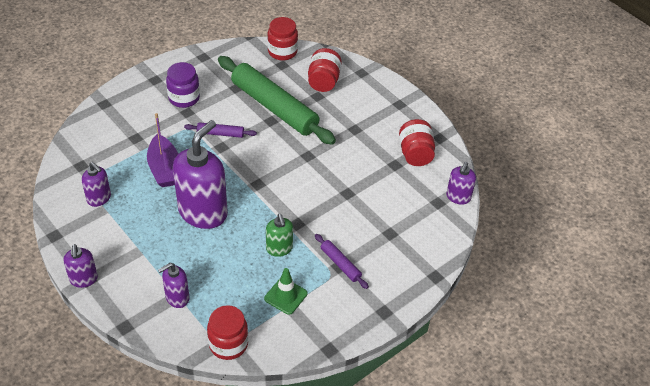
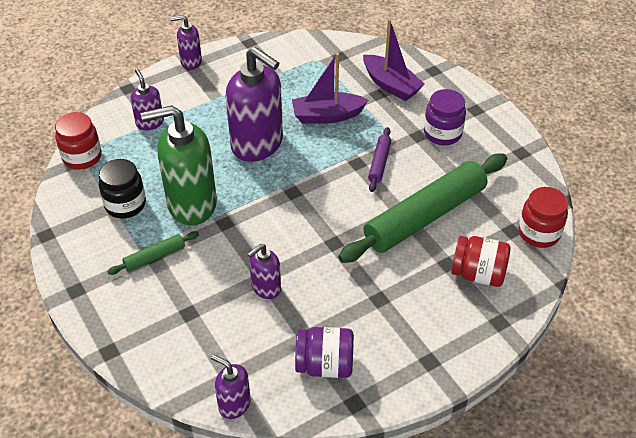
camera: 100 degrees right, 0 degrees up
purple soap dispenser [82,162,111,207] -> purple soap dispenser moved to [248,244,281,299]
green traffic cone [264,268,307,315] -> black jar [99,159,146,219]
green soap dispenser [266,214,293,257] -> green soap dispenser [141,105,217,225], size x2.00
purple rolling pin [315,234,369,289] -> green rolling pin [107,231,199,275]
red jar [399,119,435,166] -> purple jar [295,327,354,378]
none -> purple boat [363,19,425,101]

